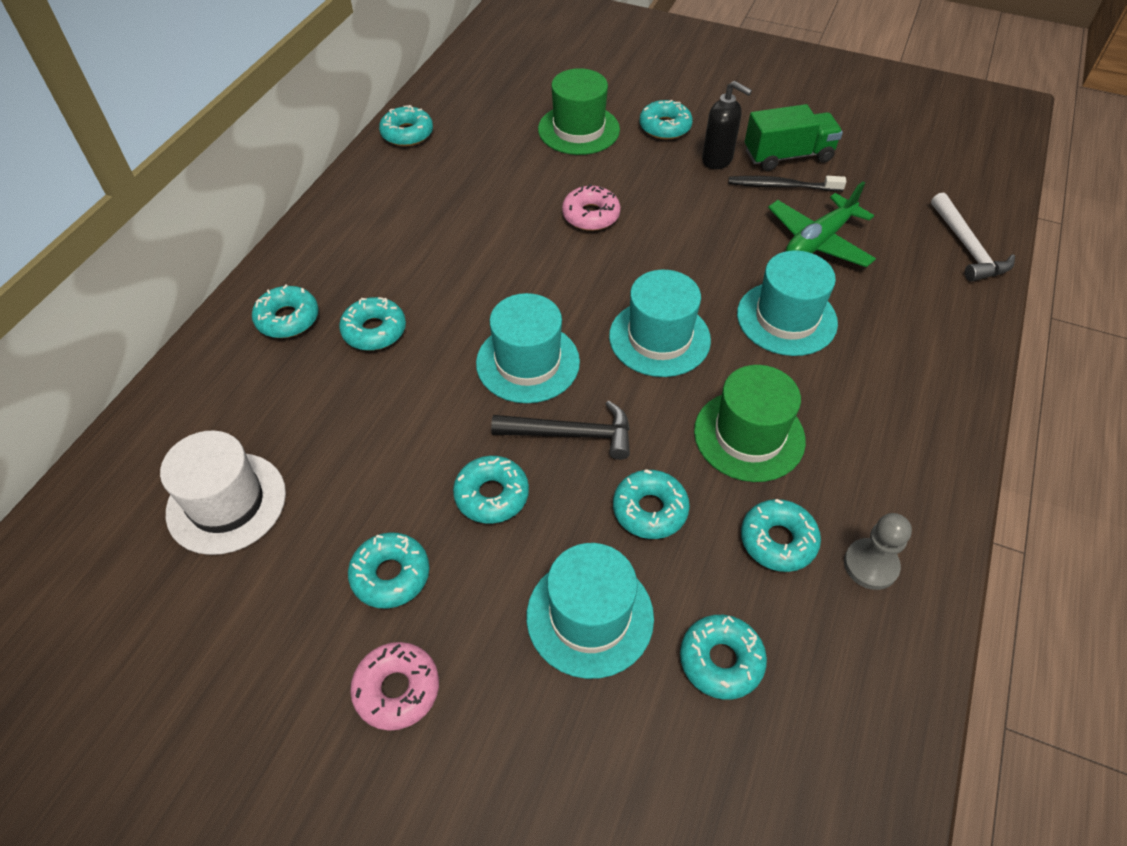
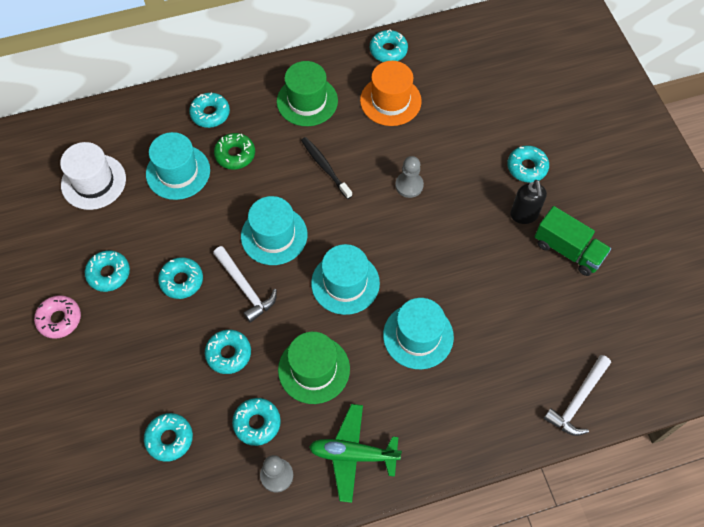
camera: 50 degrees right, 10 degrees up
turquoise donut [339,297,406,351] -> green donut [214,133,255,170]
black hammer [491,400,630,460] -> white hammer [213,246,277,323]
turquoise hat [527,543,654,679] -> turquoise hat moved to [146,132,210,200]
green hat [538,68,620,155] -> green hat moved to [277,61,338,126]
pink donut [562,184,620,231] -> grey pawn [395,156,424,198]
black toothbrush [728,176,846,192] -> black toothbrush moved to [301,137,352,199]
green plane [768,182,876,267] -> green plane moved to [309,404,402,503]
none -> orange hat [360,61,422,126]

